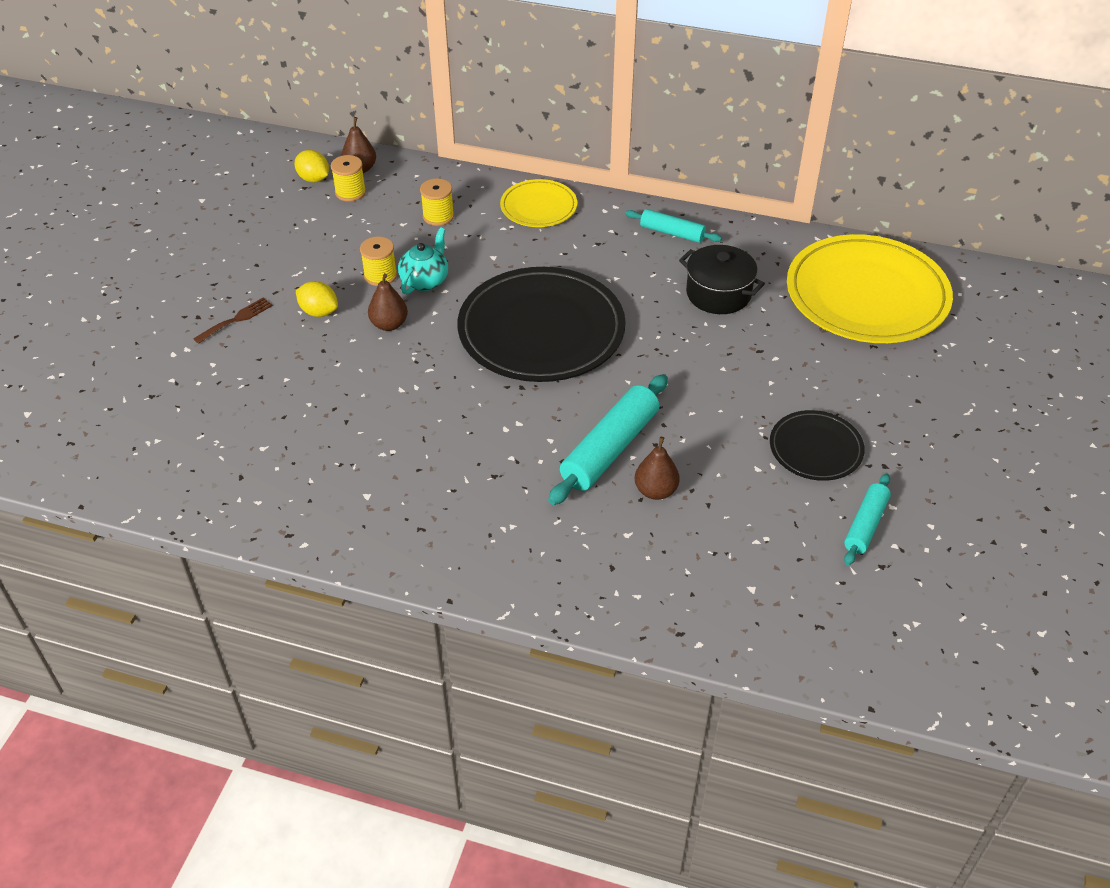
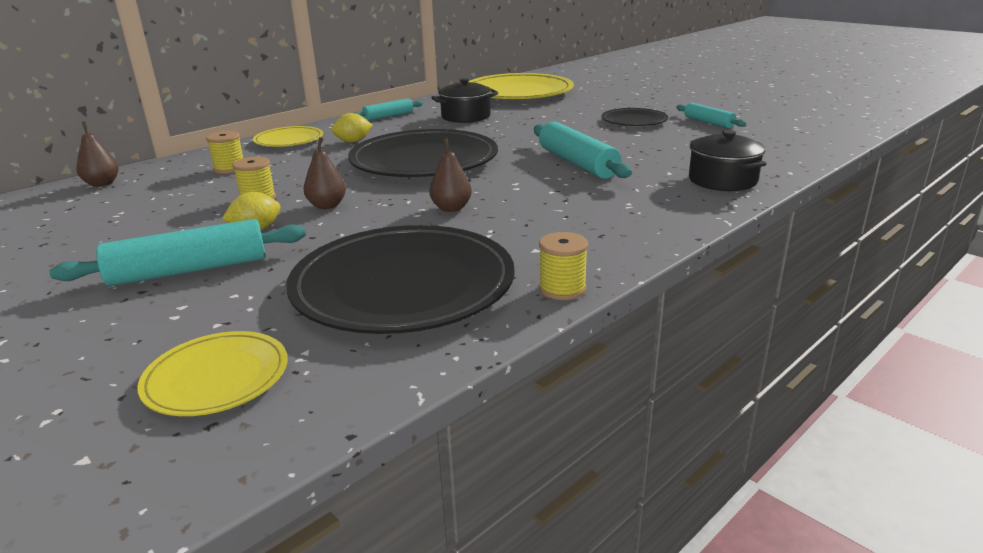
camera: 60 degrees left, 20 degrees down
brown fork [193,297,273,344] -> turquoise rolling pin [49,219,306,286]
yellow lemon [295,150,329,183] -> yellow lemon moved to [331,113,373,143]
yellow spool [331,155,366,202] -> yellow spool moved to [539,232,588,300]
turquoise teapot [398,227,448,294] -> none
brown pear [635,437,680,500] -> brown pear moved to [429,138,472,212]
none -> yellow plate [137,331,288,416]
none -> black plate [286,225,515,334]
none -> black pot [689,130,766,191]

